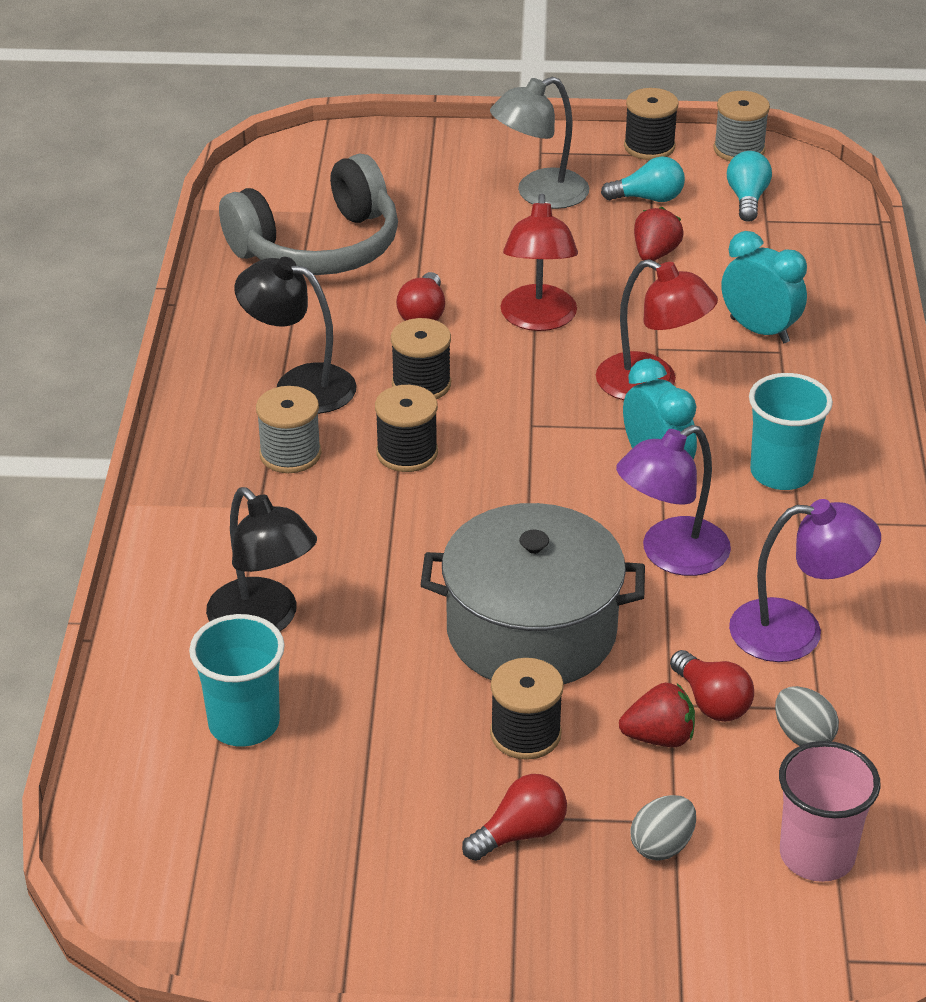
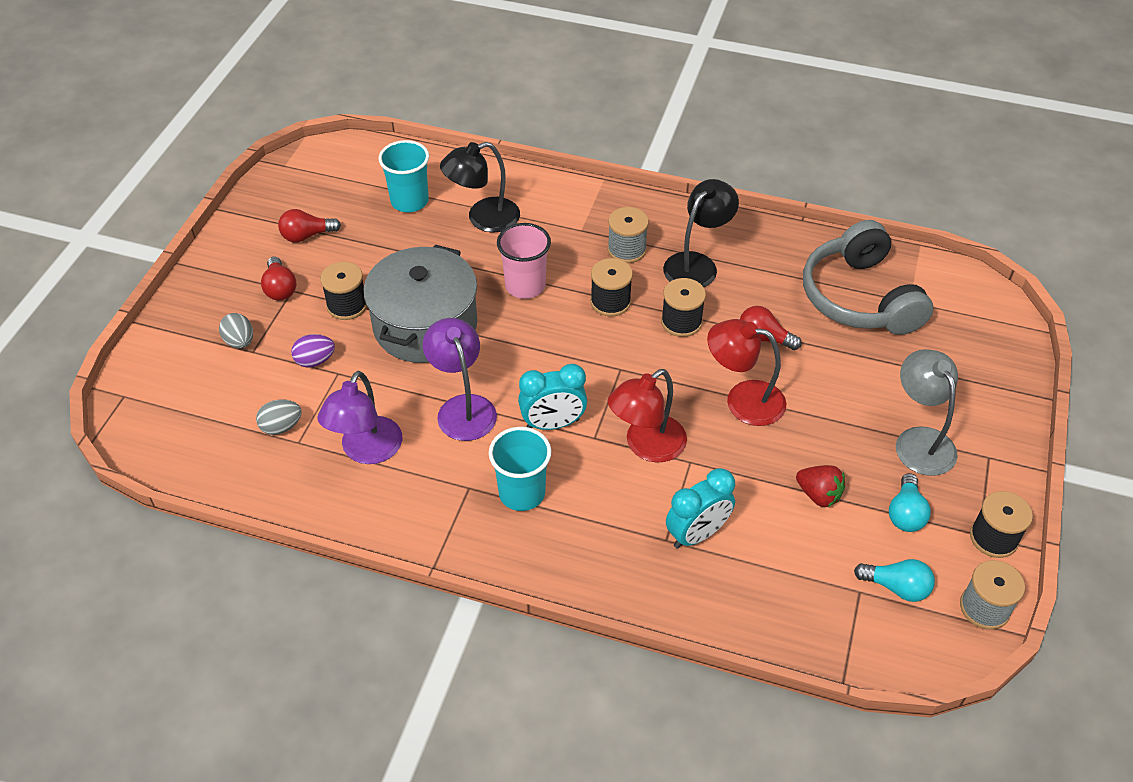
camera: 105 degrees right, 10 degrees up
red strawberry [619,683,695,747] -> purple egg [291,334,335,367]
red light bulb [670,650,754,722] -> red light bulb moved to [278,209,341,242]
pink cup [779,741,881,882] -> pink cup moved to [497,223,551,299]

